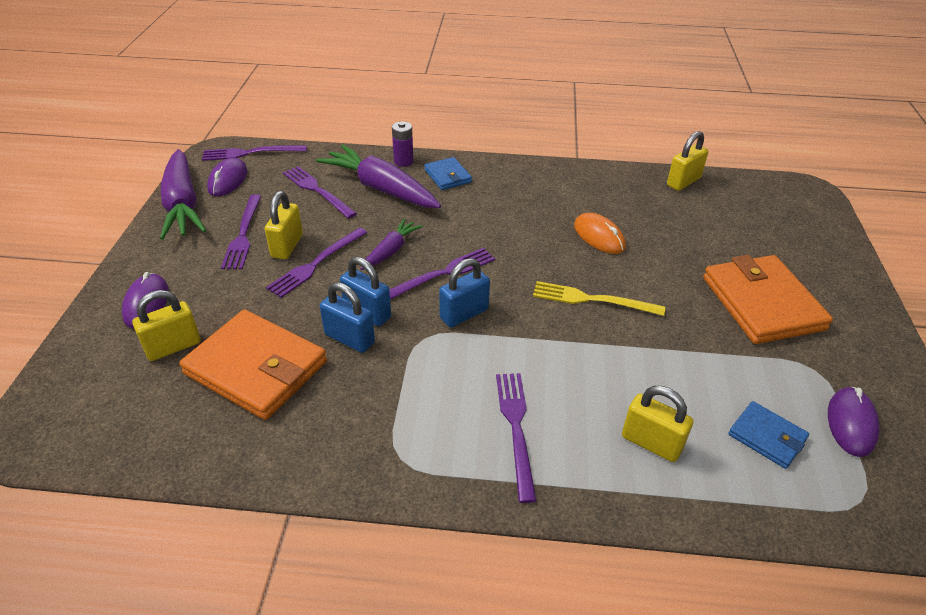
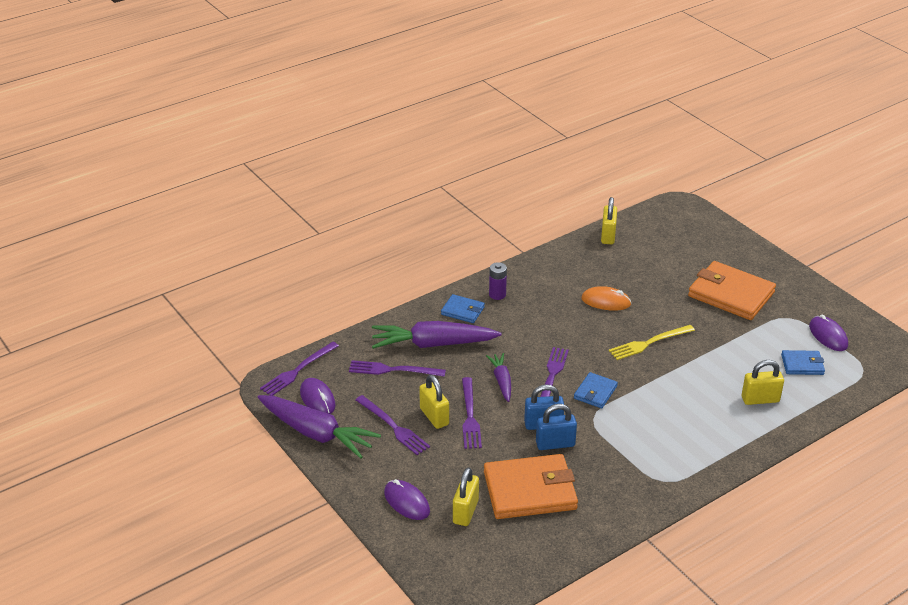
camera: 40 degrees left, 5 degrees down
purple battery [392,121,414,167] -> purple battery moved to [489,262,507,300]
blue padlock [439,258,490,327] -> blue wallet [574,372,618,408]
purple fork [496,373,536,503] -> none

